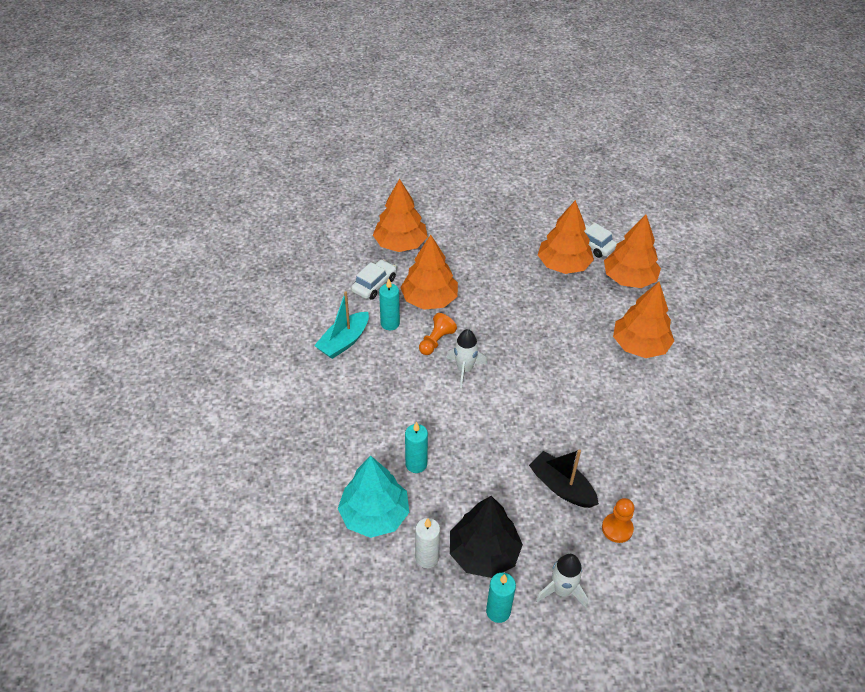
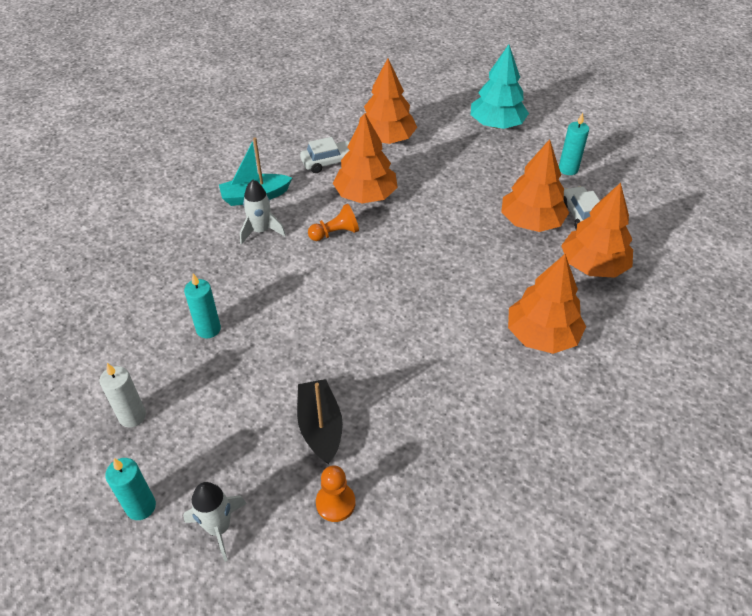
camera: 35 degrees right, 0 degrees up
turquoise tree [338,456,409,538] -> turquoise tree moved to [471,44,529,129]
turquoise candle [379,279,400,330] -> turquoise candle moved to [559,113,589,175]
white rocket [446,329,487,388] -> white rocket moved to [240,180,286,245]
black tree [450,496,523,578] -> none

